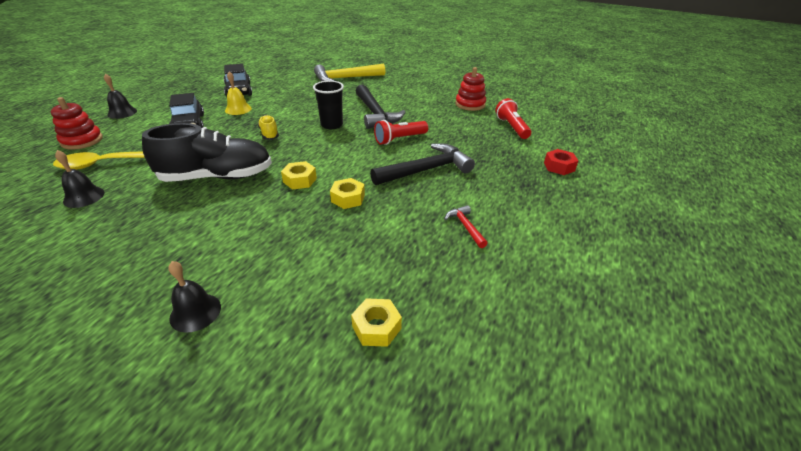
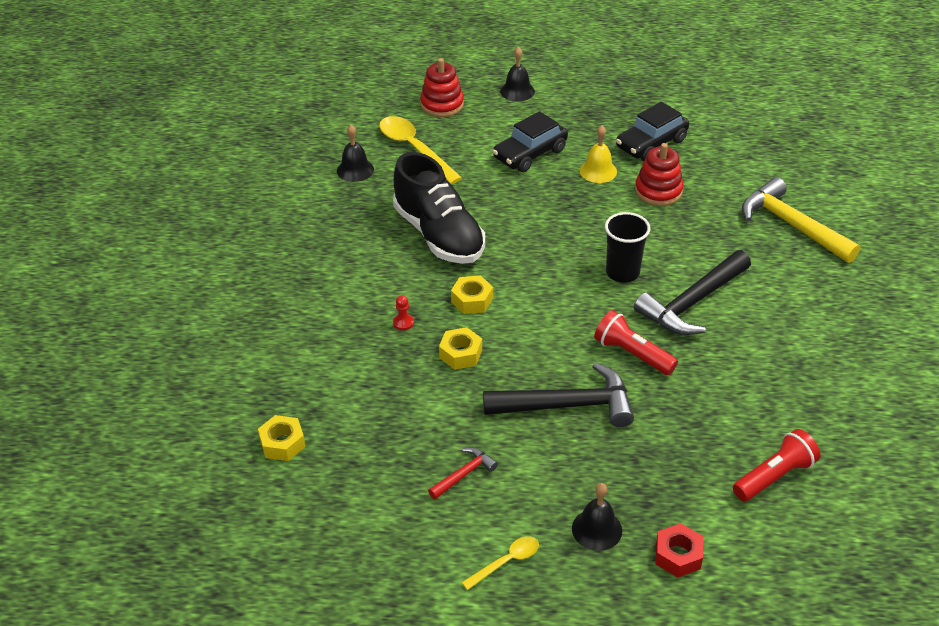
camera: 70 degrees right, 5 degrees up
black bell [168,261,221,333] -> black bell moved to [572,483,622,551]
yellow shoe [258,115,279,140] -> none
black hammer [370,144,475,185] -> black hammer turned 45 degrees counterclockwise [483,362,634,427]
red stacking toy [455,67,486,111] -> red stacking toy moved to [635,143,684,206]
none -> red pawn [393,295,414,330]
none -> yellow spoon [461,536,539,590]

